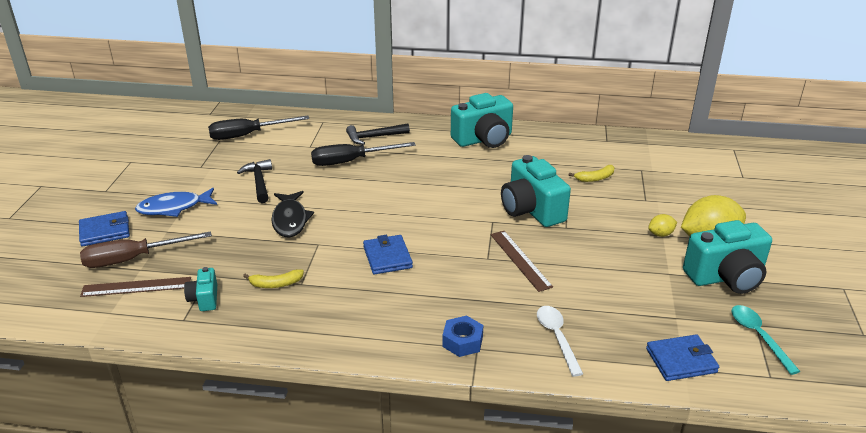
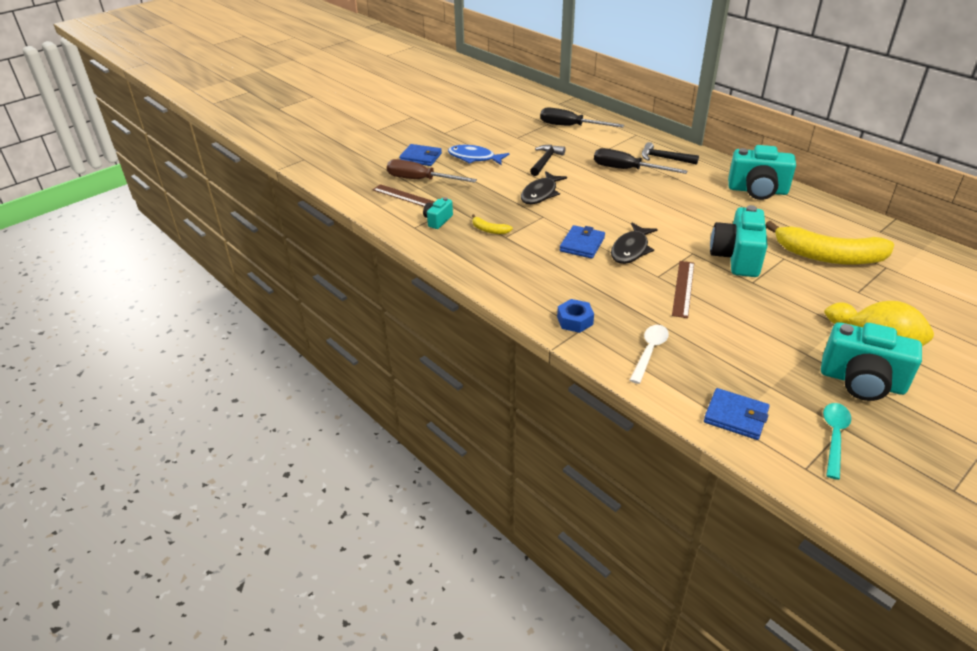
camera: 40 degrees right, 5 degrees up
yellow banana [568,165,615,182] -> yellow banana [765,221,894,265], size x2.40
none -> black fish [611,223,658,264]

